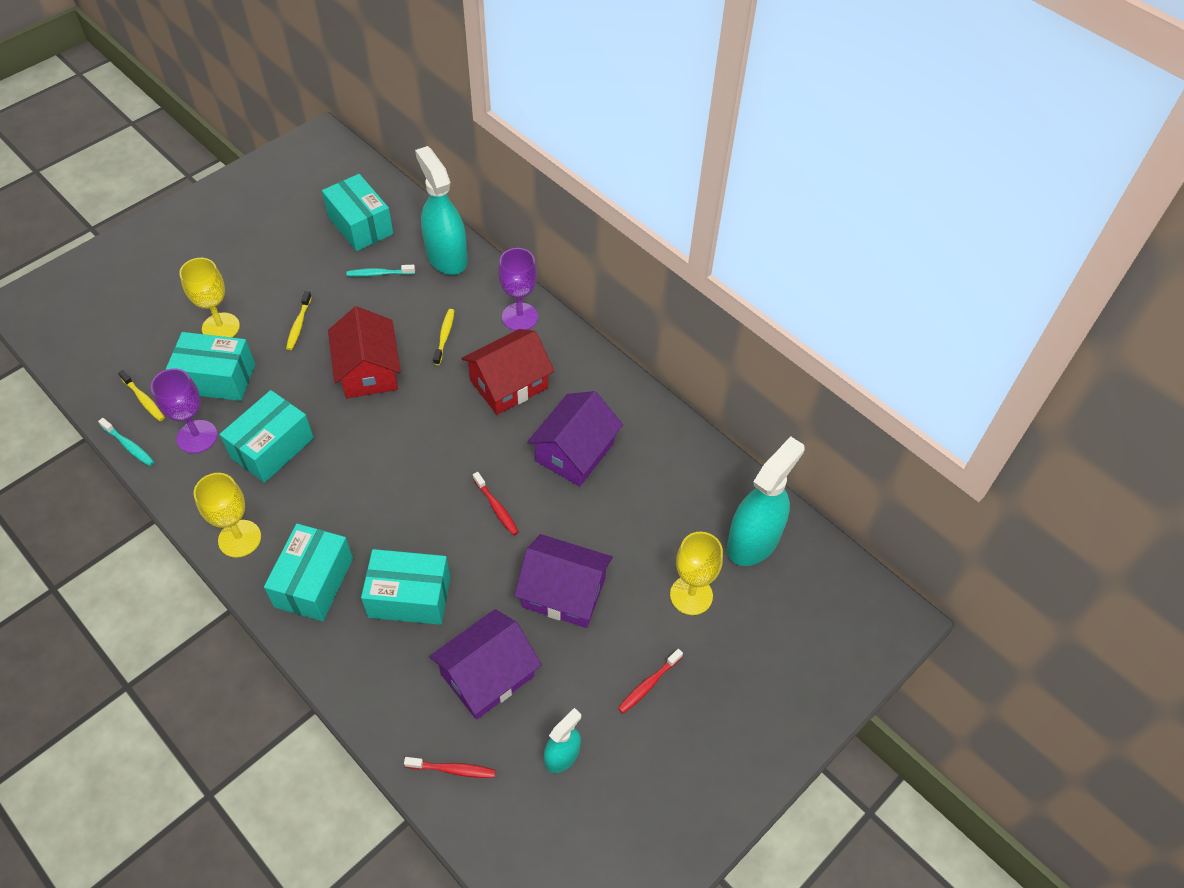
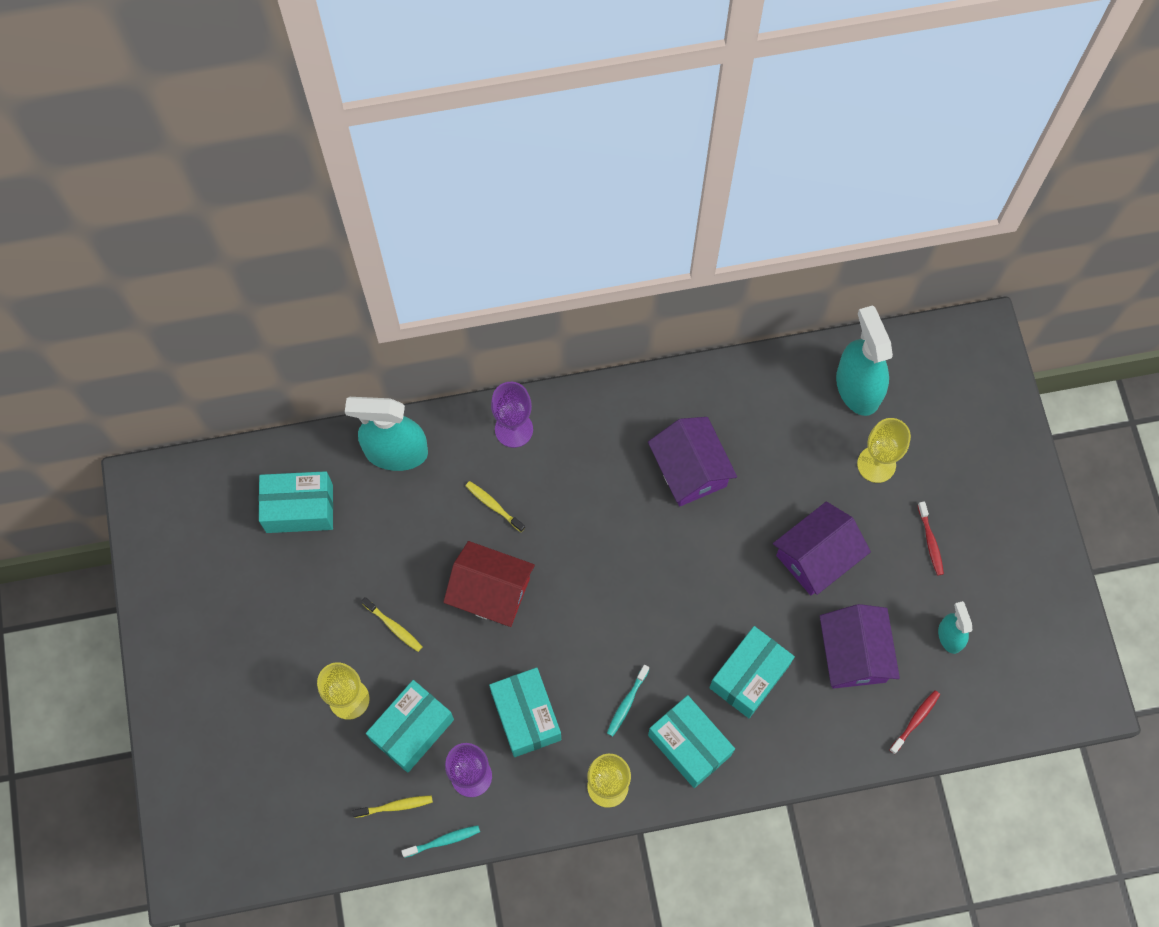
camera: 55 degrees left, 15 degrees up
turquoise toothbrush [347,265,415,277] -> turquoise toothbrush moved to [607,665,649,736]
red house [462,329,554,415] -> none
red toothbrush [473,472,519,535] -> none

